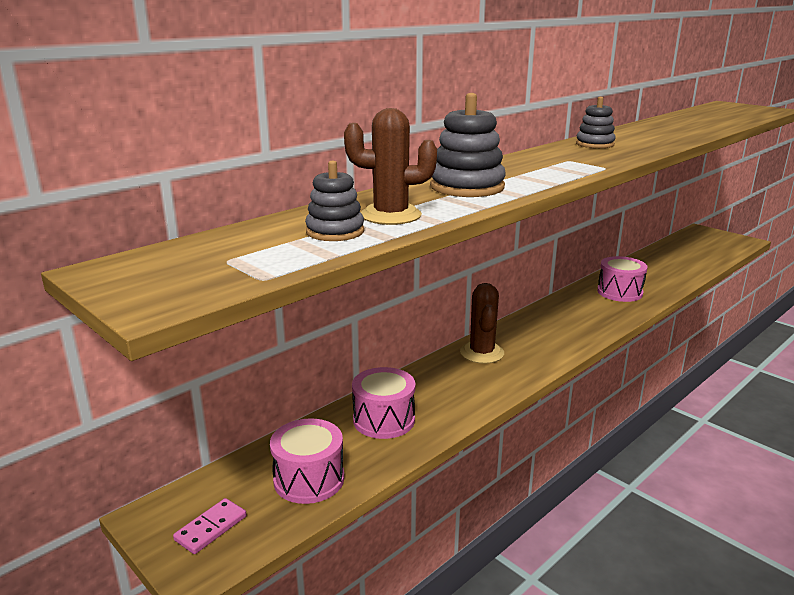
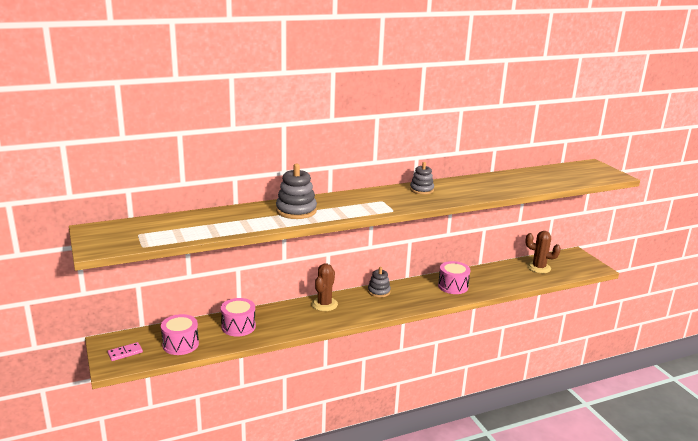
camera: 20 degrees right, 0 degrees up
grey stacking toy [305,161,364,241] -> grey stacking toy moved to [368,267,391,297]
brown cactus [344,108,437,225] -> brown cactus moved to [525,231,561,273]

